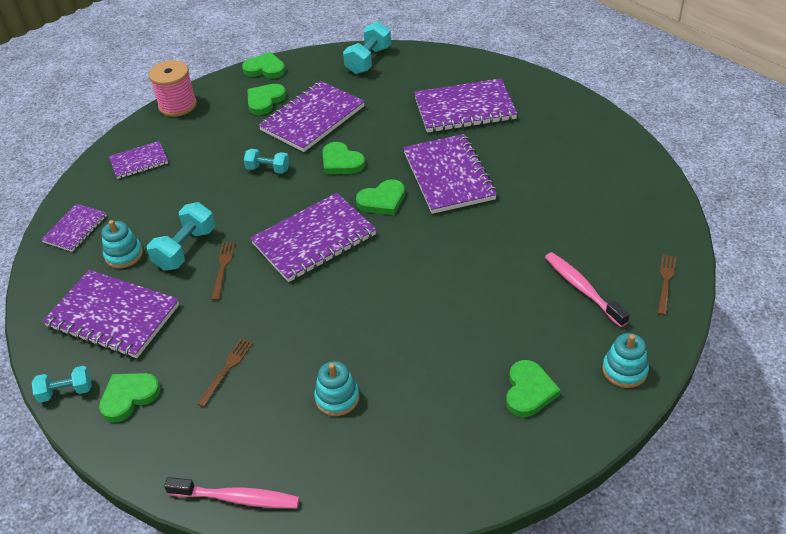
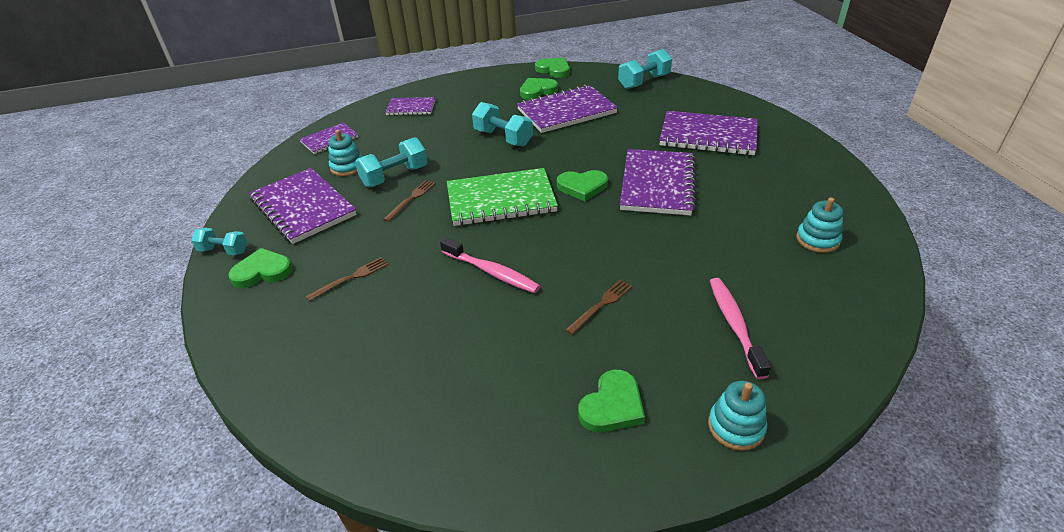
camera: 25 degrees right, 5 degrees down
pink spool [149,60,197,117] -> none
pink toothbrush [164,477,300,508] -> pink toothbrush moved to [440,237,540,293]
turquoise dumbbell [244,149,289,174] -> turquoise dumbbell [472,102,533,146], size x1.56
purple notebook [250,193,376,282] -> green notebook [447,168,558,226]
turquoise stacking toy [314,361,360,416] -> turquoise stacking toy moved to [796,197,843,253]
green heart [323,142,365,174] -> none
brown fork [657,254,676,316] -> brown fork moved to [566,280,632,335]

